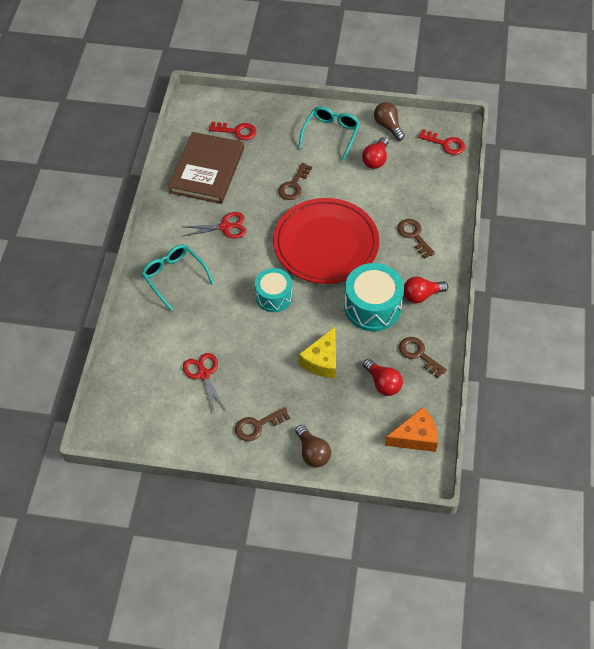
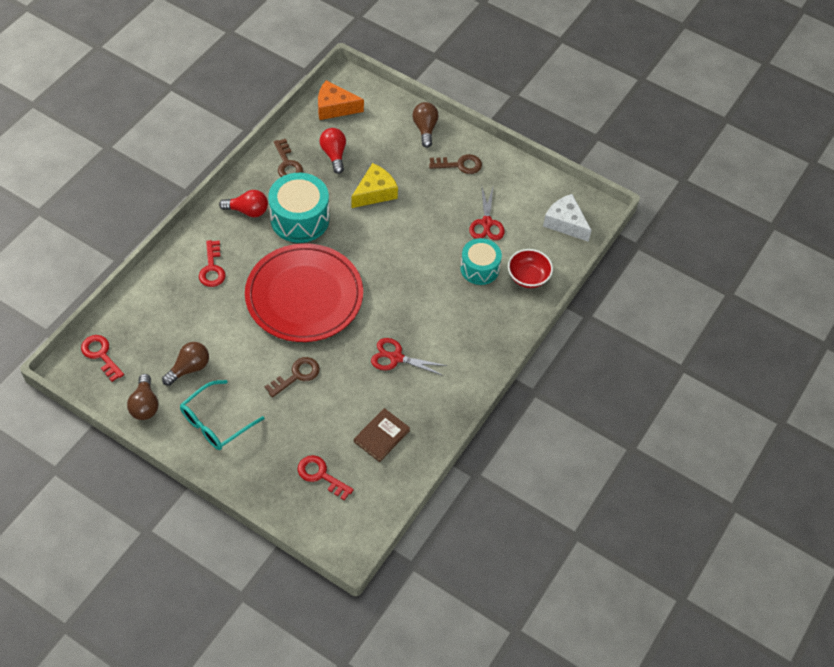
camera: 160 degrees left, 0 degrees up
turquoise glasses [141,244,214,311] -> none
brown book [168,132,244,204] -> brown book [354,408,410,462], size x0.50
turquoise drum [255,268,293,312] -> turquoise drum moved to [460,238,502,285]
red light bulb [362,137,388,169] -> brown light bulb [162,342,209,386]
brown key [398,219,435,258] -> red key [199,240,226,287]
none -> red bowl [508,249,553,288]
none -> white cheese [543,194,592,242]

